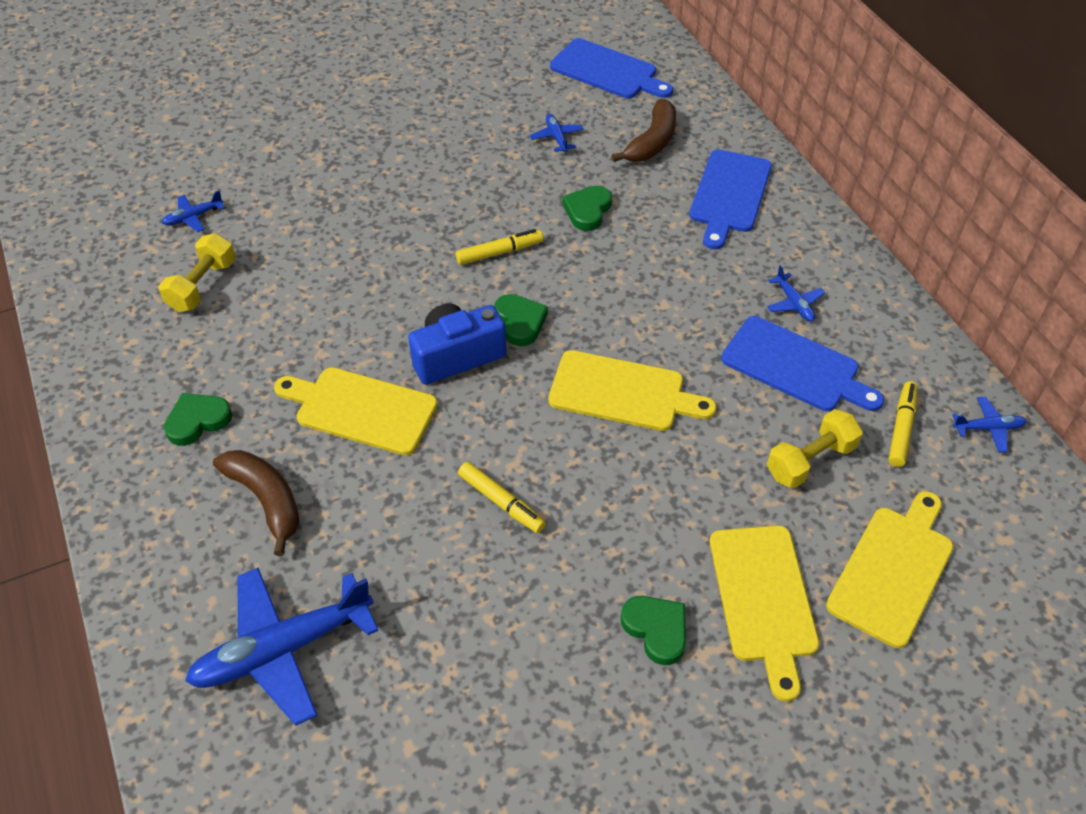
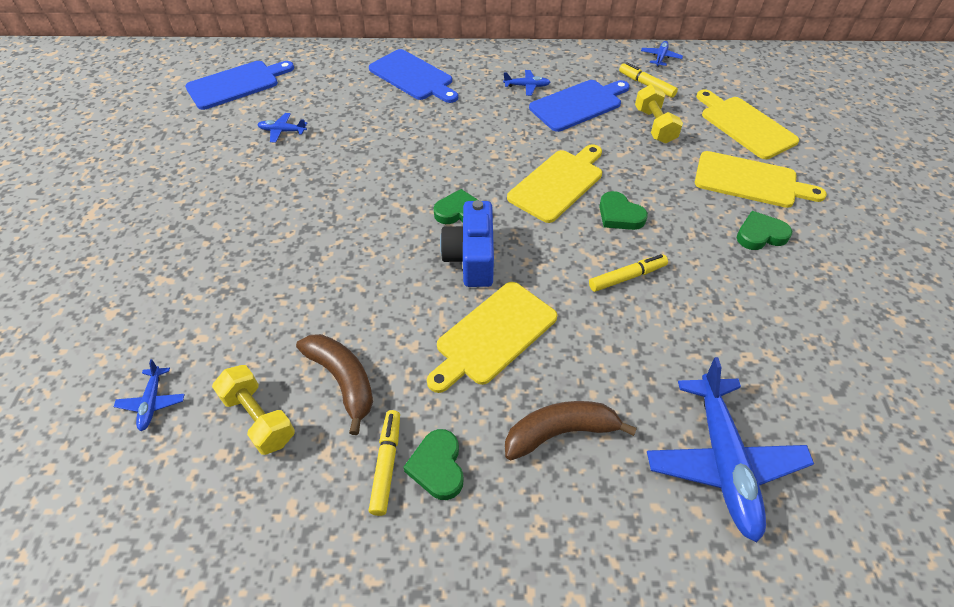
camera: 65 degrees left, 0 degrees up
yellow marker [456,229,543,265] -> yellow marker moved to [369,410,400,516]
green heart [563,186,612,231] -> green heart moved to [599,191,648,230]
brown banana [611,99,676,162] -> brown banana moved to [296,334,373,435]

